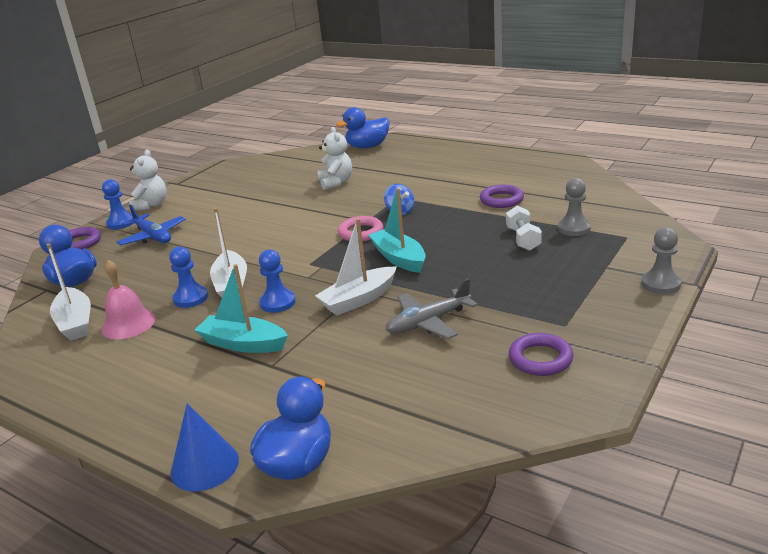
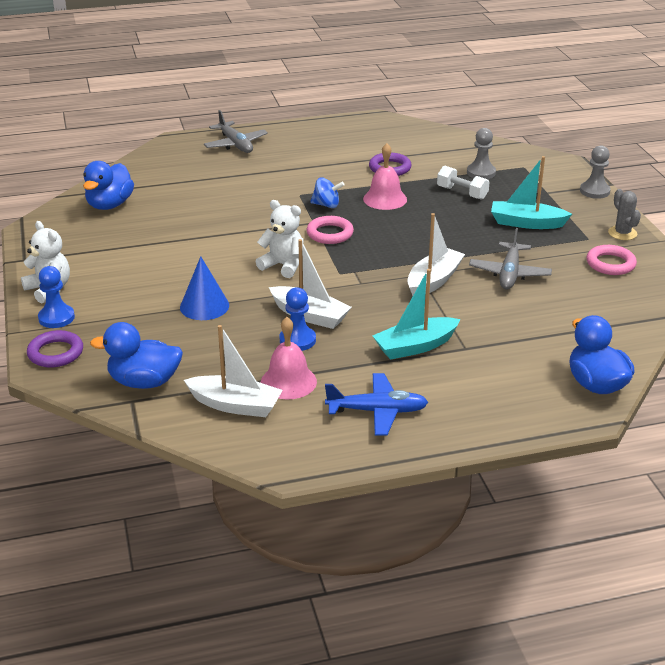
camera: 50 degrees left, 5 degrees up
blue plane [117,204,186,245] -> blue plane moved to [325,373,428,436]
blue cone [171,403,239,492] -> blue cone moved to [180,256,229,320]
blue pawn [259,249,296,313] -> none
white boat [315,218,397,315] -> white boat turned 150 degrees counterclockwise [407,213,465,296]
white teddy bear [318,127,352,190] -> white teddy bear moved to [256,200,304,278]
blue duck [336,107,390,149] -> blue duck moved to [83,161,134,210]
turquoise boat [369,188,426,273] -> turquoise boat moved to [491,156,572,229]
purple ring [509,333,573,376] -> pink ring [586,245,637,275]
none -> grey plane [204,110,268,153]
none -> pink bell [363,143,407,210]
none -> grey cactus [608,189,641,240]

